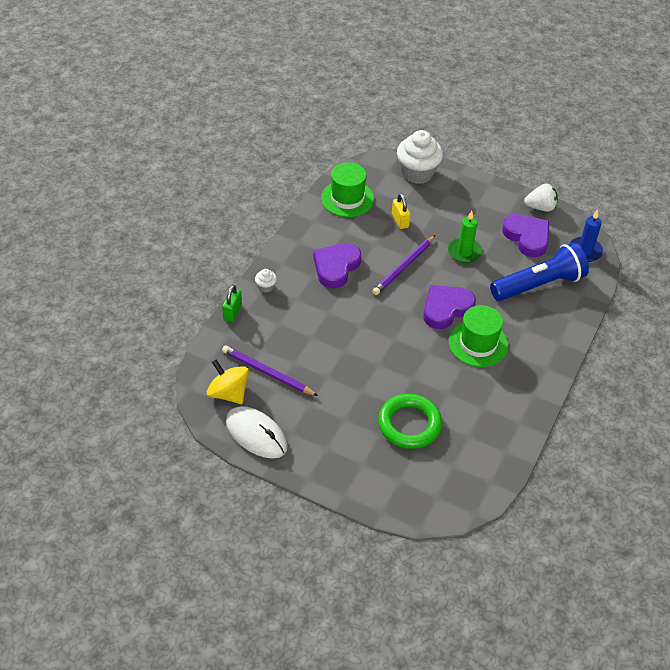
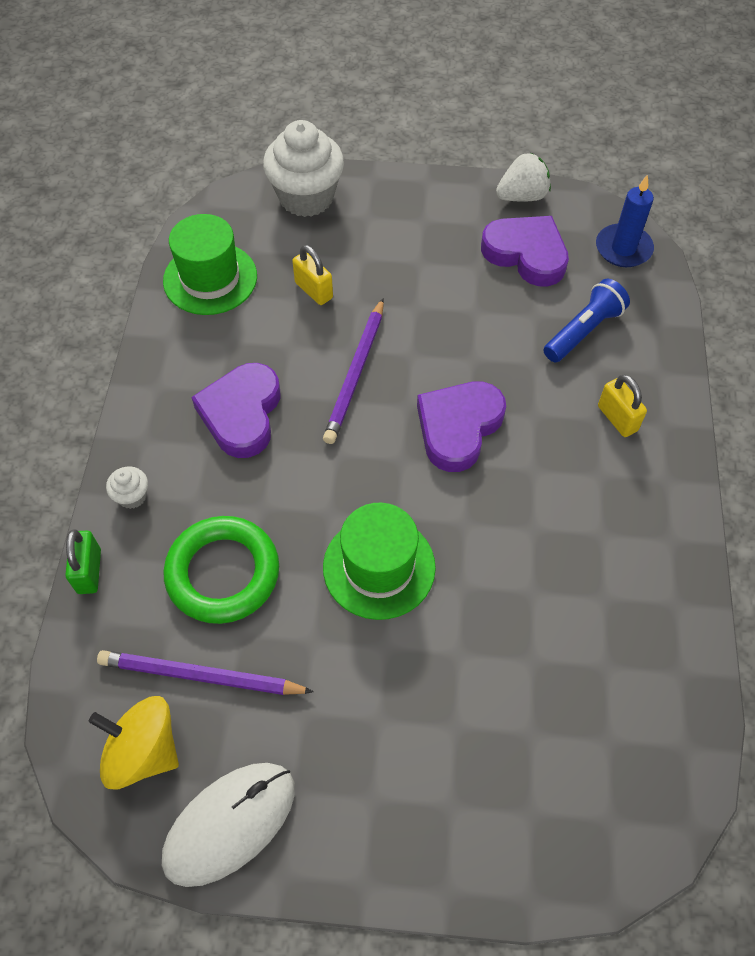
camera: 20 degrees left, 10 degrees up
white mouse [226,406,288,459] -> white mouse turned 60 degrees counterclockwise [162,763,295,887]
green ring [378,394,442,449] -> green ring moved to [163,516,279,624]
green candle [448,211,482,263] -> none
green hat [449,305,508,367] -> green hat moved to [323,503,436,620]
blue flashlight [490,243,589,301] -> blue flashlight [543,279,630,362], size x0.60
none -> yellow padlock [598,374,647,437]

